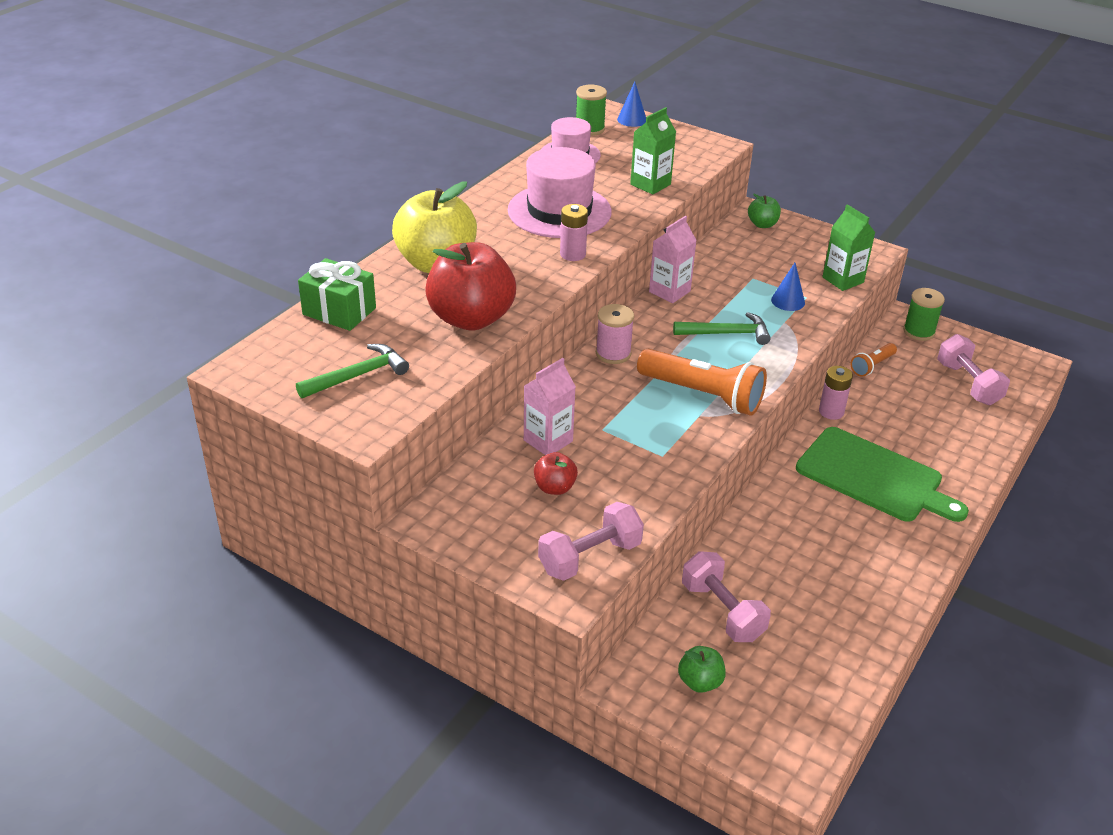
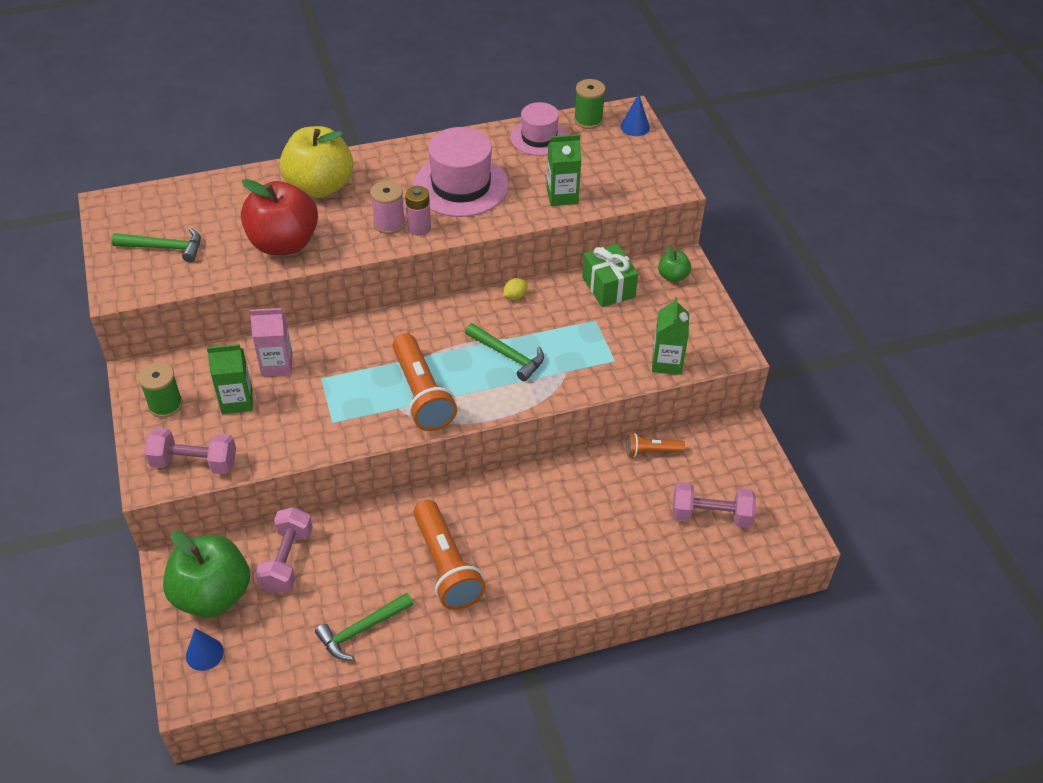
camera: 40 degrees right, 10 degrees up
green gift [298,258,376,331] -> green gift moved to [582,244,638,307]
red apple [534,452,578,495] -> green carton [207,344,253,414]
pink spool [596,304,634,364] -> pink spool moved to [370,180,405,234]
pink carton [649,216,697,303] -> yellow lemon [503,278,528,300]
green apple [678,646,726,693] -> green apple [163,530,250,618], size x2.17
blue cone [771,263,805,311] -> blue cone moved to [186,628,224,671]
green cutting board [796,427,969,522] -> none
pink battery [819,366,853,420] -> none
green spool [903,288,945,341] -> green spool moved to [138,362,183,418]
pink dumbbell [937,334,1010,405] -> pink dumbbell turned 75 degrees clockwise [672,482,756,528]
none -> green hammer [315,593,413,660]
none -> orange flashlight [413,500,486,610]

